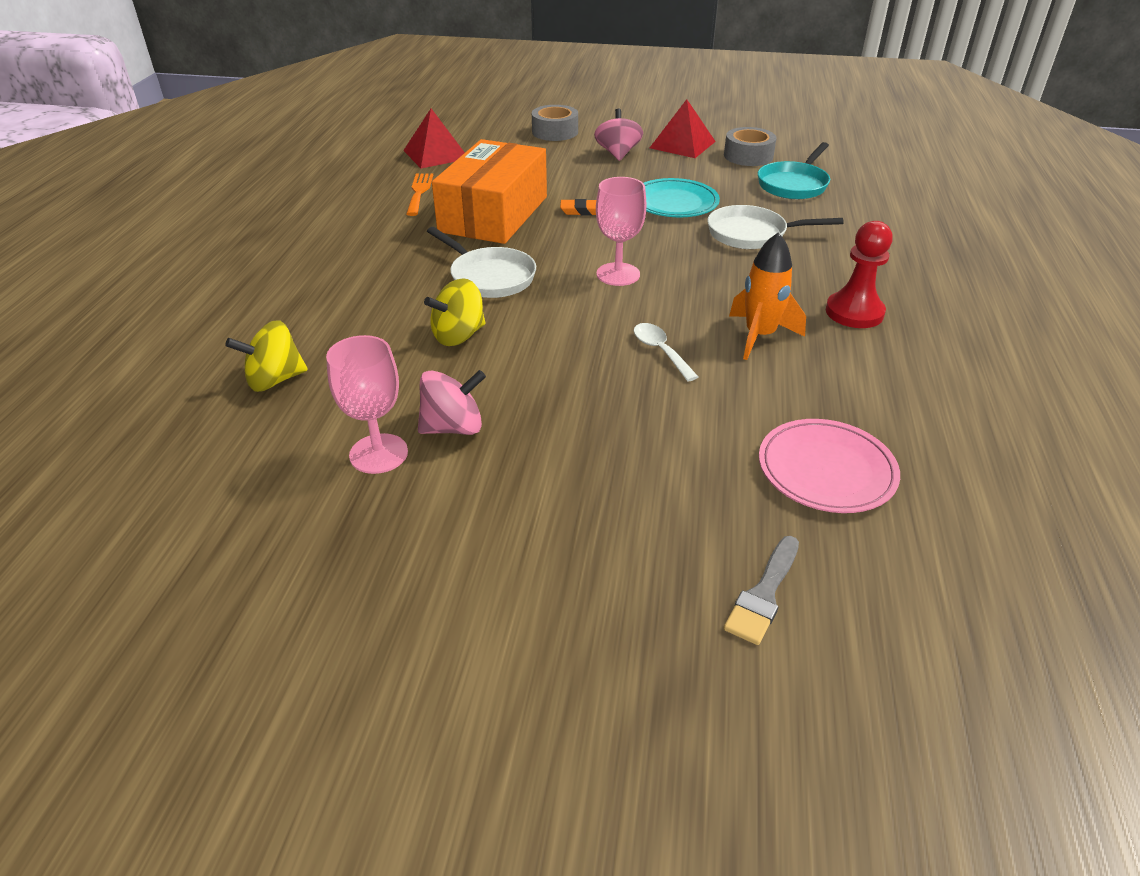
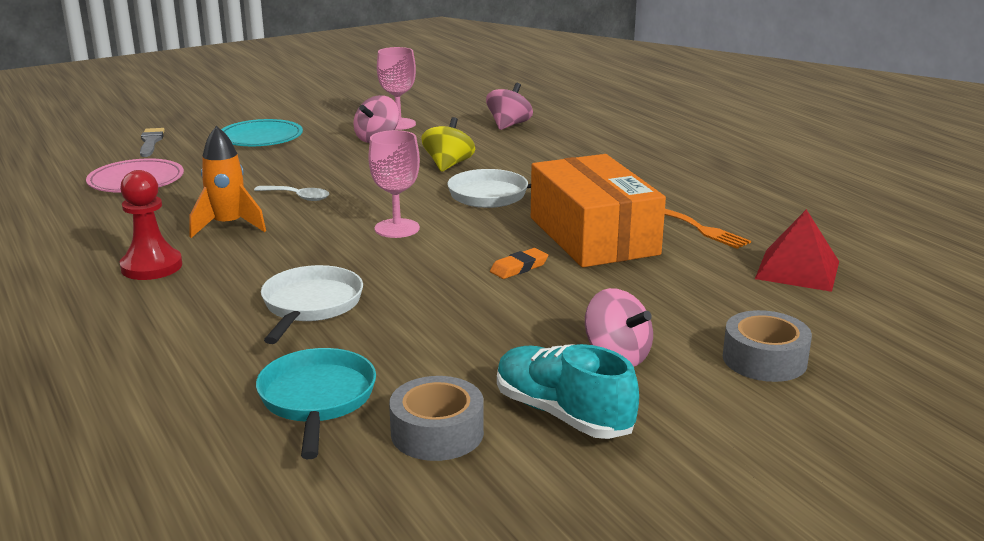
camera: 140 degrees right, 15 degrees down
yellow spinning top [225,320,308,392] -> pink spinning top [486,83,533,130]
turquoise plate [644,178,720,217] -> turquoise plate moved to [221,119,303,146]
red pyramid [650,99,716,158] -> turquoise shoe [497,344,639,439]
white pan [707,205,844,249] -> white pan turned 45 degrees counterclockwise [261,265,363,344]

